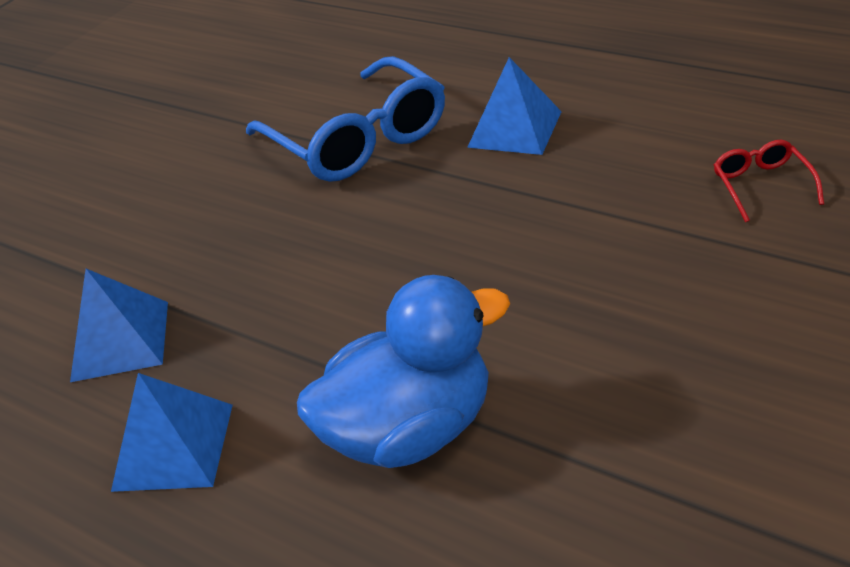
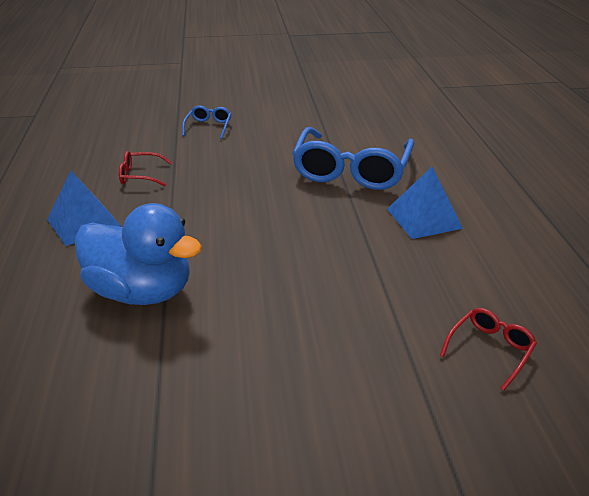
camera: 45 degrees right, 5 degrees down
blue pyramid [70,269,168,382] -> red glasses [119,151,172,186]
none -> blue glasses [182,106,231,139]

